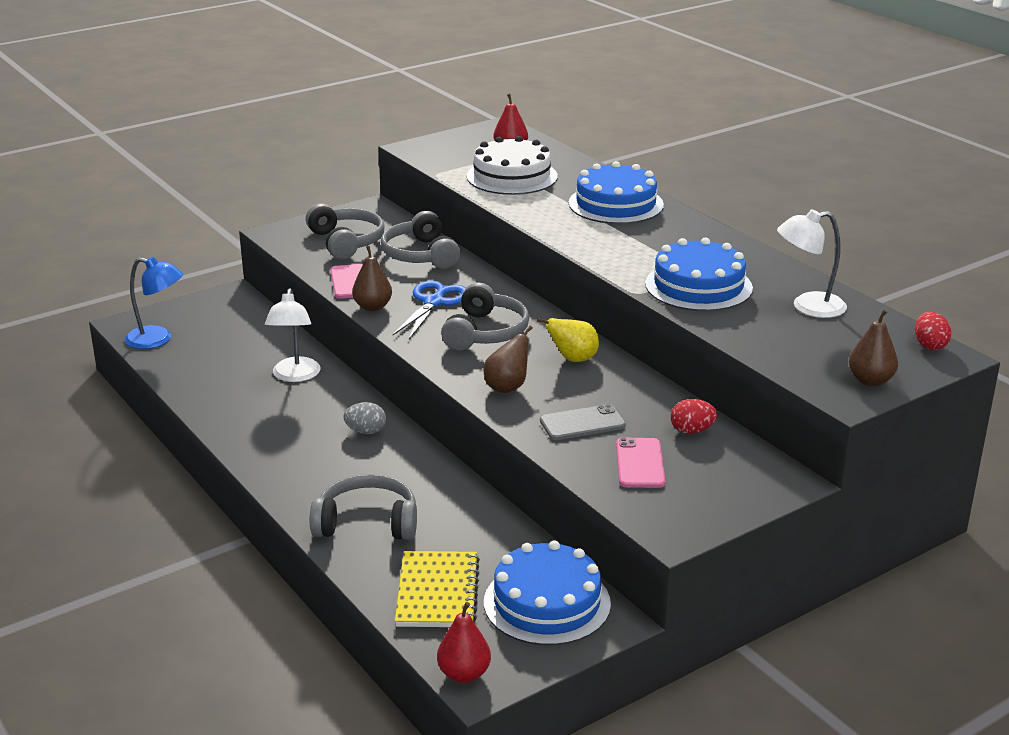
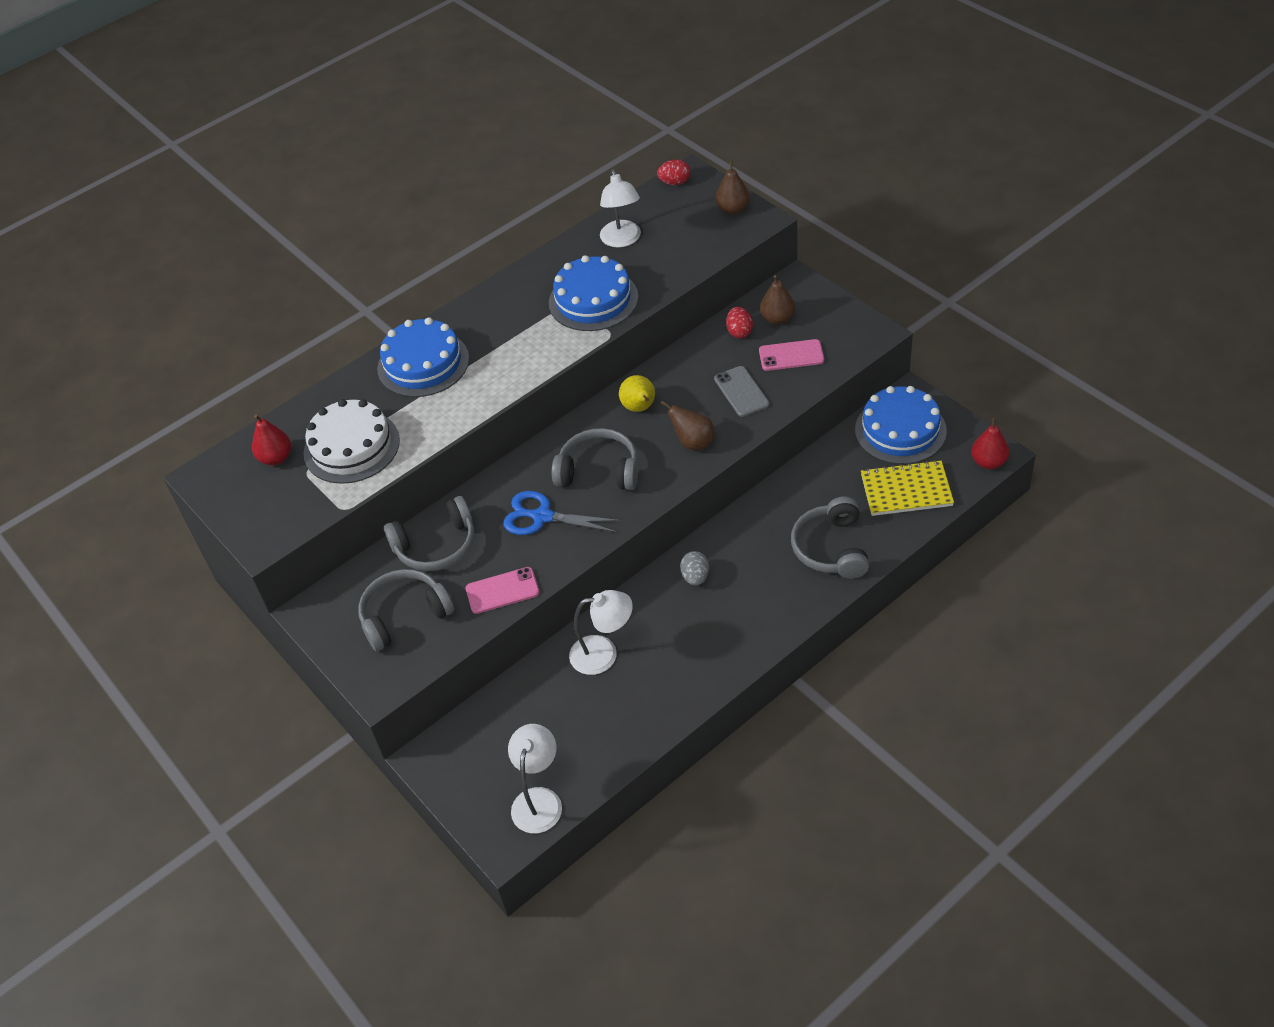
camera: 90 degrees left, 20 degrees up
blue lamp [125,257,183,349] -> white lamp [508,724,562,833]
brown pear [352,246,392,311] -> brown pear moved to [760,275,795,325]

